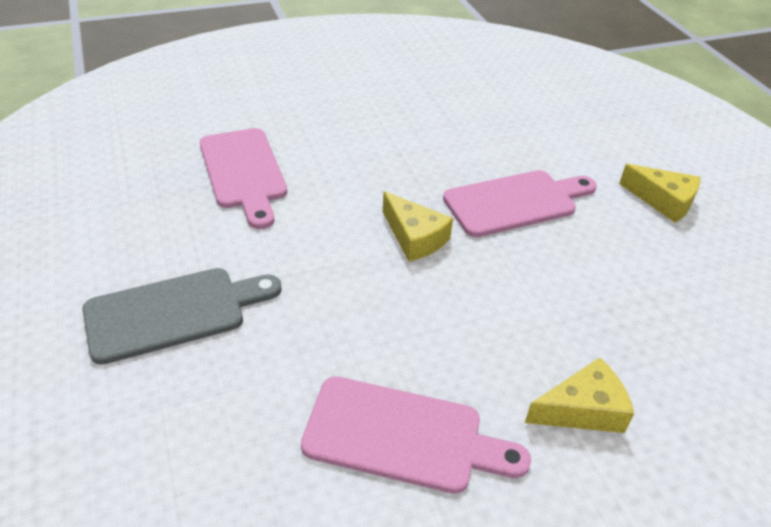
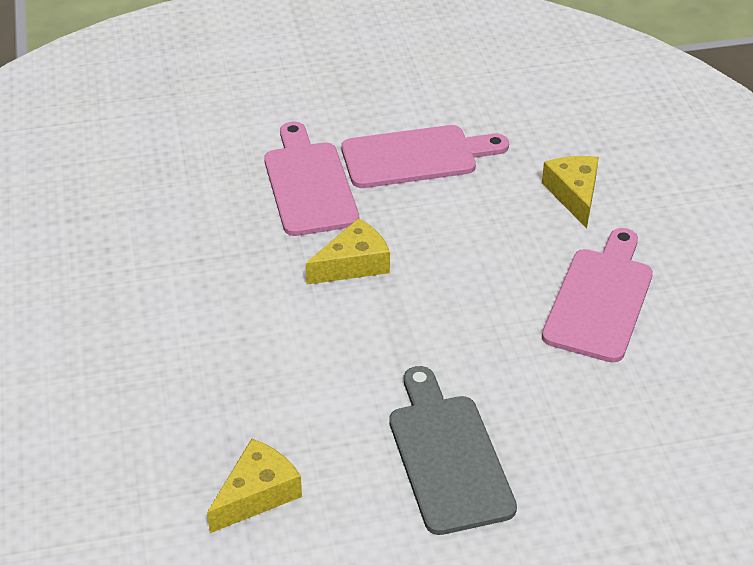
camera: 80 degrees left, 0 degrees up
pink cutting board [200,128,287,229] -> pink cutting board moved to [341,125,509,188]
yellow cheese [619,164,700,223] -> yellow cheese moved to [207,439,302,533]

